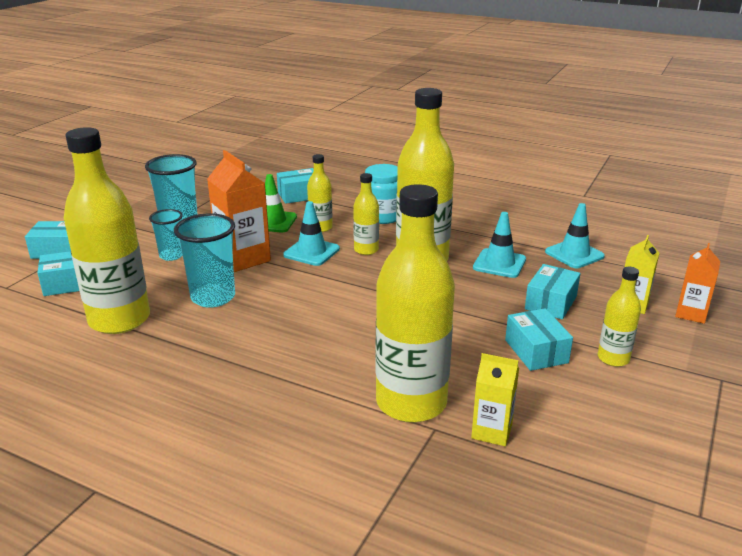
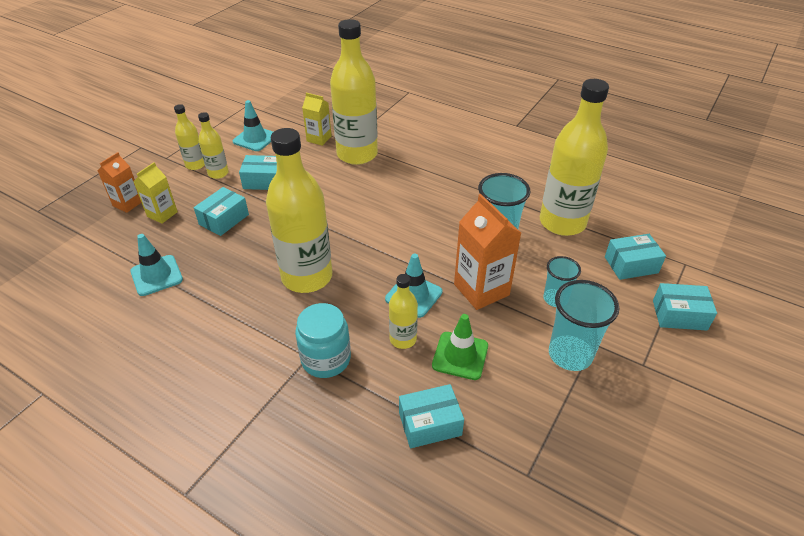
camera: 175 degrees left, 15 degrees up
yellow bottle [353,173,379,255] -> yellow bottle moved to [174,104,205,170]
turquoise traffic cone [473,212,526,278] -> turquoise traffic cone moved to [233,100,273,151]
turquoise box [505,308,573,371] -> turquoise box turned 75 degrees counterclockwise [239,155,277,190]

